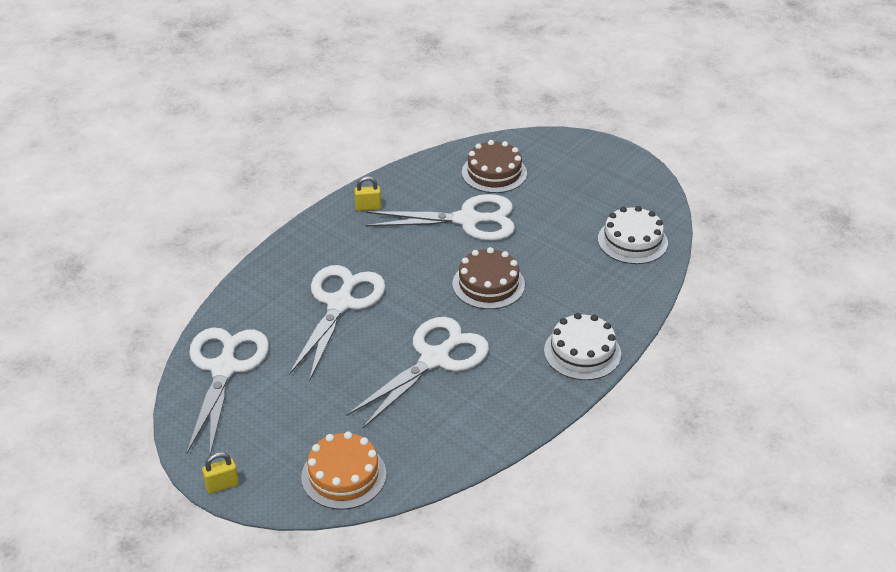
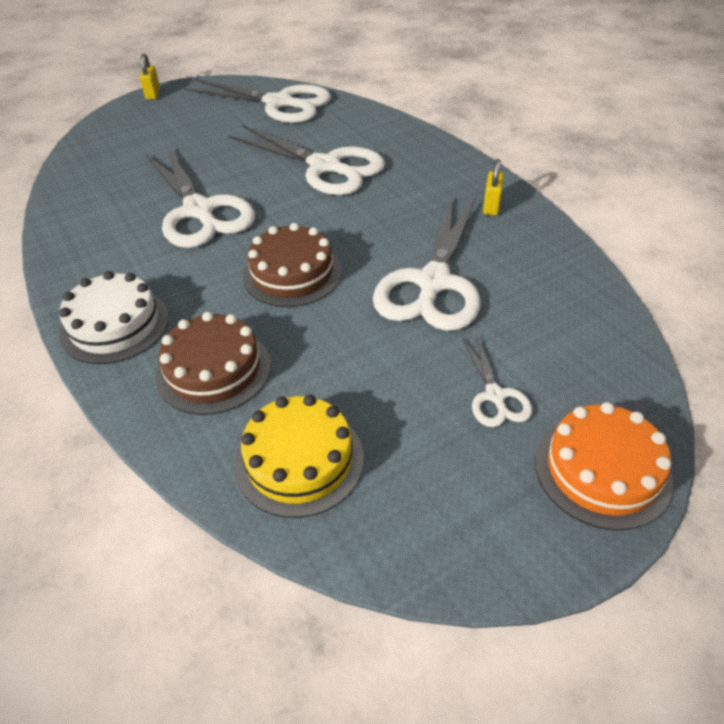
camera: 110 degrees right, 5 degrees up
orange cake [301,431,386,510] -> orange cake moved to [535,402,673,531]
brown cake [462,140,527,193] -> brown cake moved to [156,312,271,415]
white cake [598,206,668,264] -> yellow cake [235,395,364,518]
none -> white scissors [462,334,532,427]

